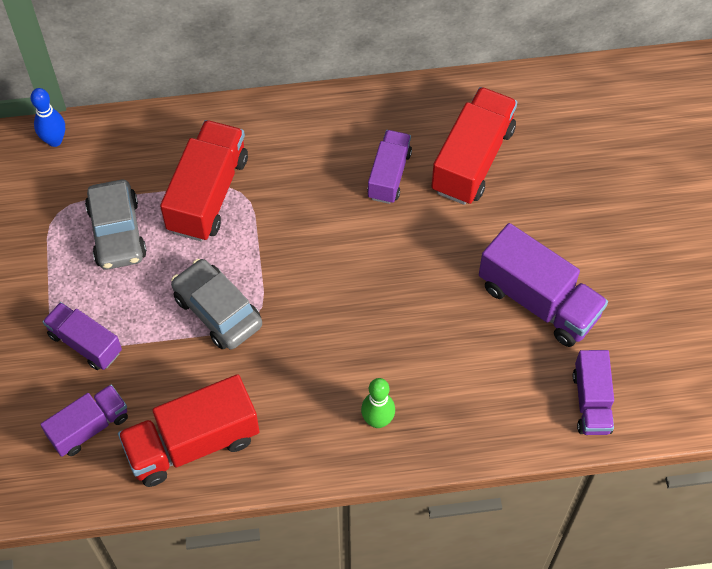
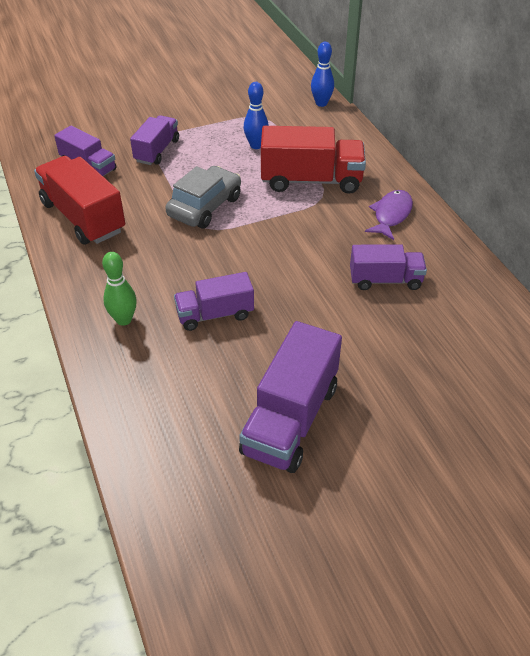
camera: 75 degrees right, 15 degrees down
grey car [85,180,147,270] -> blue bowling pin [244,82,269,149]
red truck [431,87,517,205] -> none
purple truck [573,350,614,435] -> purple truck moved to [174,272,254,331]
none -> purple fish [365,190,413,240]

